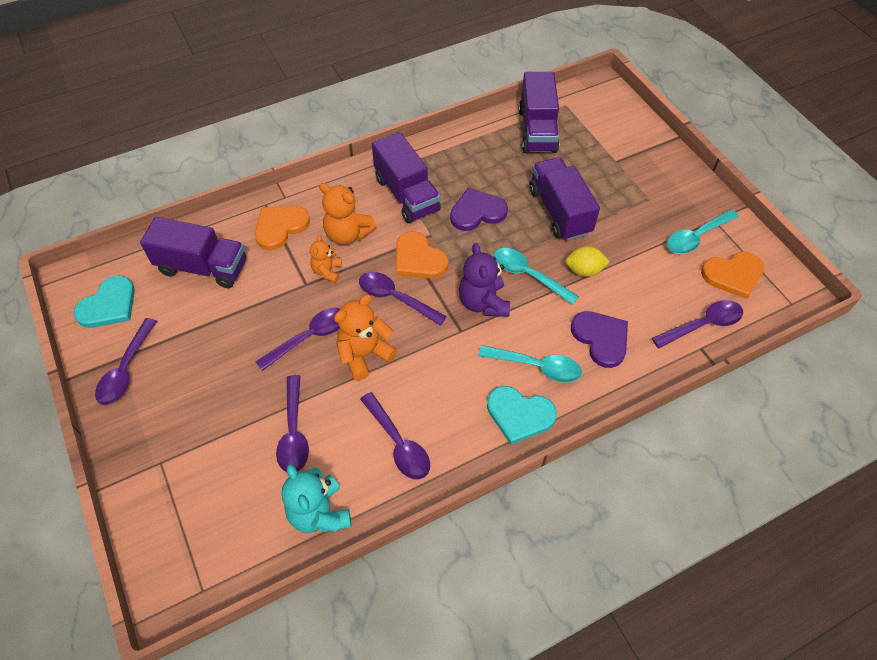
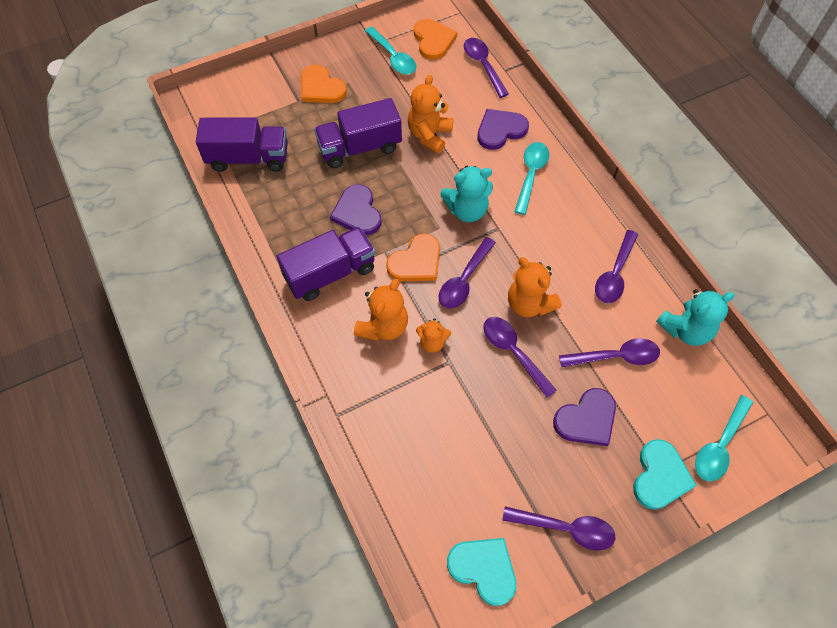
camera: 90 degrees left, 5 degrees up
purple truck [140,217,246,288] -> none
orange heart [255,206,310,250] -> orange heart moved to [301,65,347,103]
purple spoon [360,392,430,479] -> purple spoon turned 150 degrees clockwise [595,230,638,303]
purple teddy bear [459,243,510,317] -> turquoise teddy bear [440,166,493,222]
turquoise heart [487,386,557,445] -> turquoise heart moved to [633,439,697,509]
turquoise spoon [493,248,579,305] -> turquoise spoon moved to [695,395,753,481]
yellow lemon [565,246,610,277] -> orange teddy bear [408,75,453,153]
none -> purple heart [553,388,616,446]

